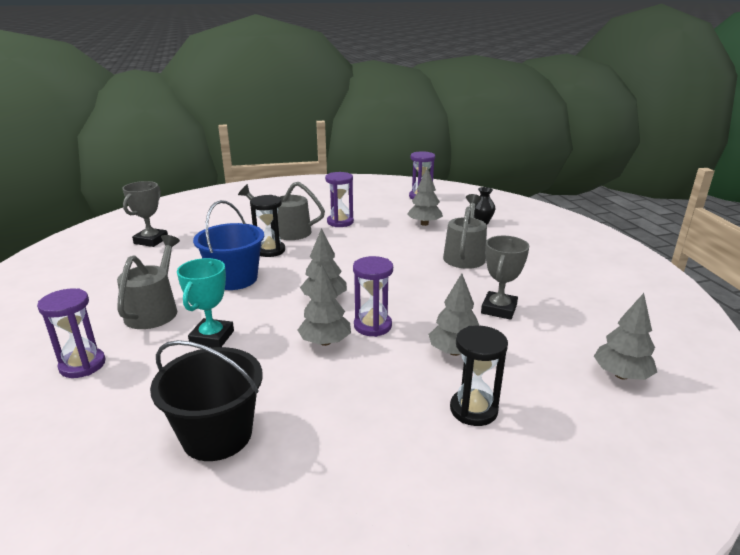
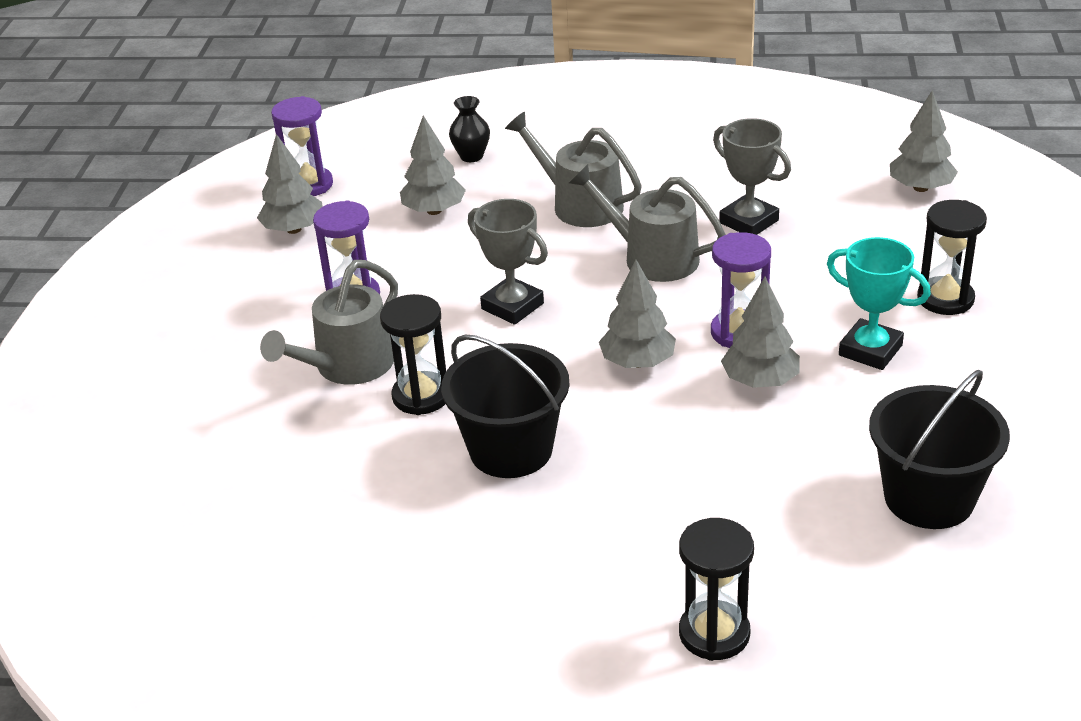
camera: 65 degrees left, 10 degrees up
purple hourglass [37,288,106,378] -> black hourglass [679,518,754,661]
grey watering can [117,235,180,329] -> grey watering can moved to [569,164,726,282]
grey trophy [122,181,168,247] -> grey trophy moved to [468,199,548,325]
turquoise trophy [177,258,234,348] -> turquoise trophy moved to [827,237,931,370]
blue bucket [193,200,264,290] -> black bucket [441,334,570,478]
grey tree [428,273,479,356] -> grey tree moved to [257,134,323,234]

